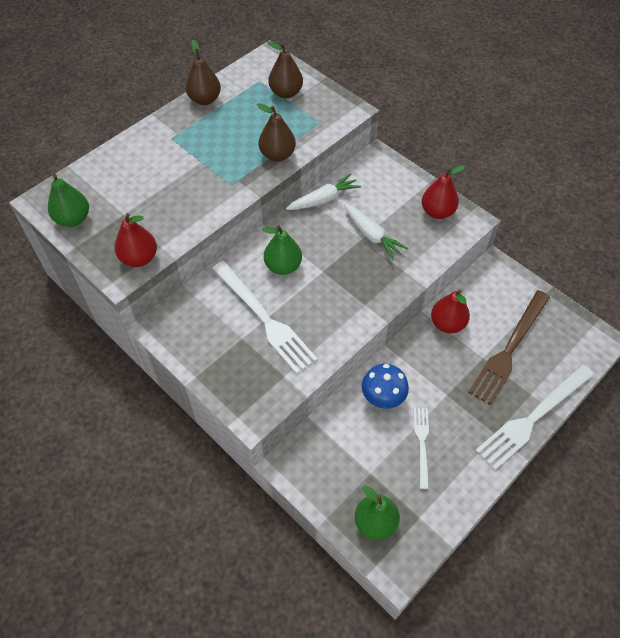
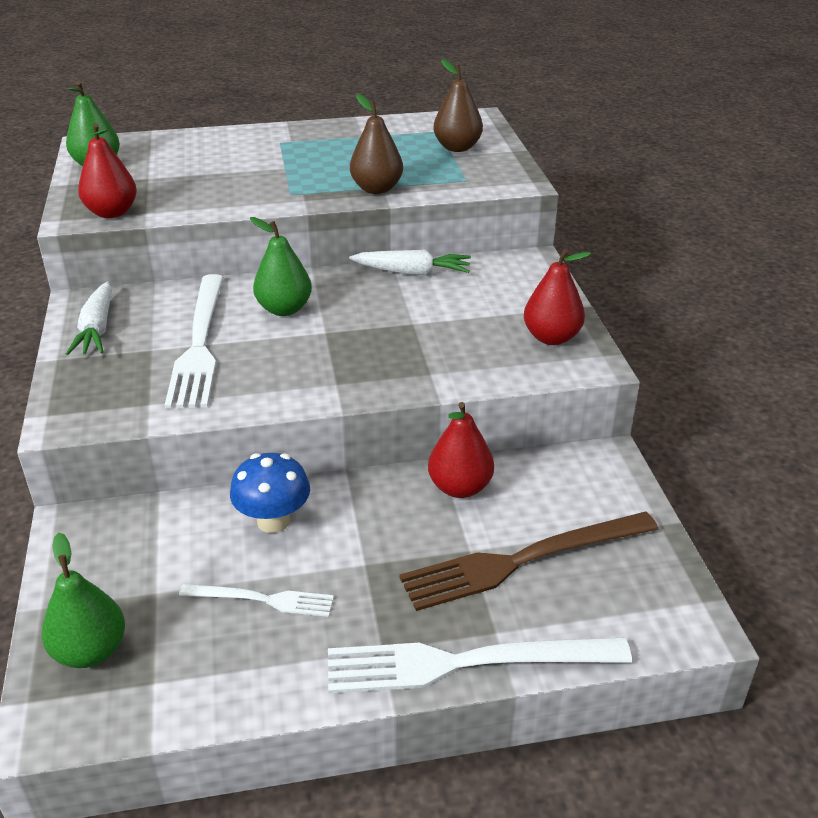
camera: 35 degrees right, 20 degrees down
brown pear [185,39,221,105] -> none
white carrot [344,204,408,260] -> white carrot moved to [66,281,112,355]
white fork [414,408,429,489] -> white fork turned 60 degrees clockwise [179,584,334,617]

